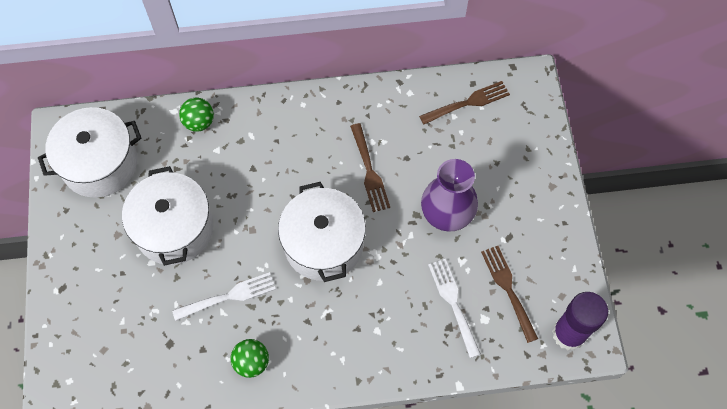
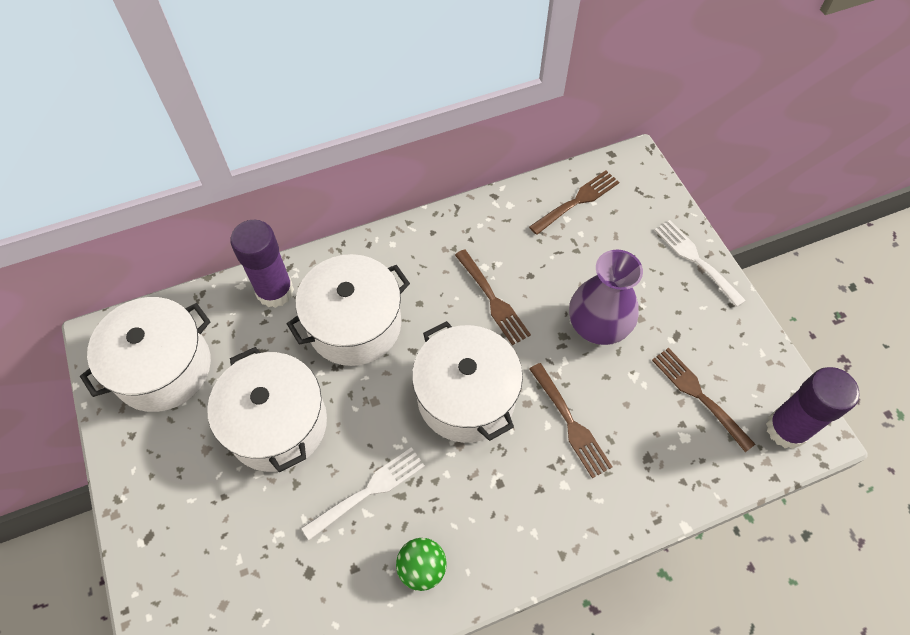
camera: 15 degrees left, 5 degrees down
green ball [179,97,214,132] -> purple glue stick [230,220,294,308]
white fork [428,259,481,358] -> white fork moved to [655,220,746,307]
none -> white pot [287,254,410,366]
none -> brown fork [529,363,613,478]

